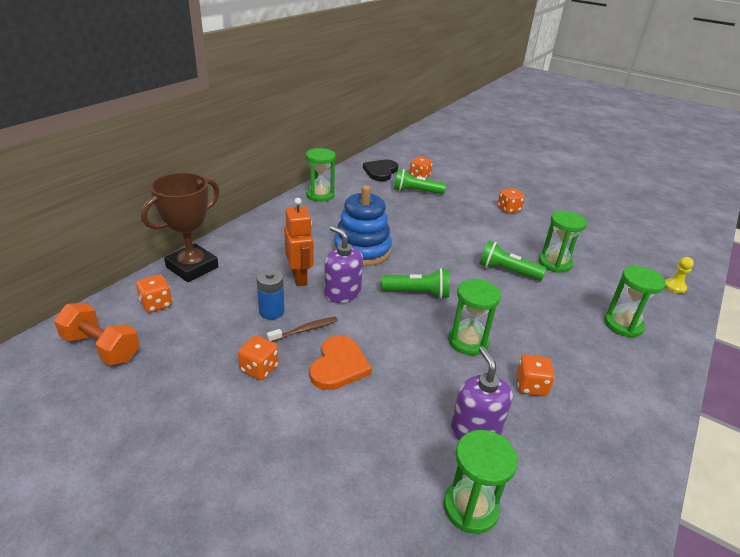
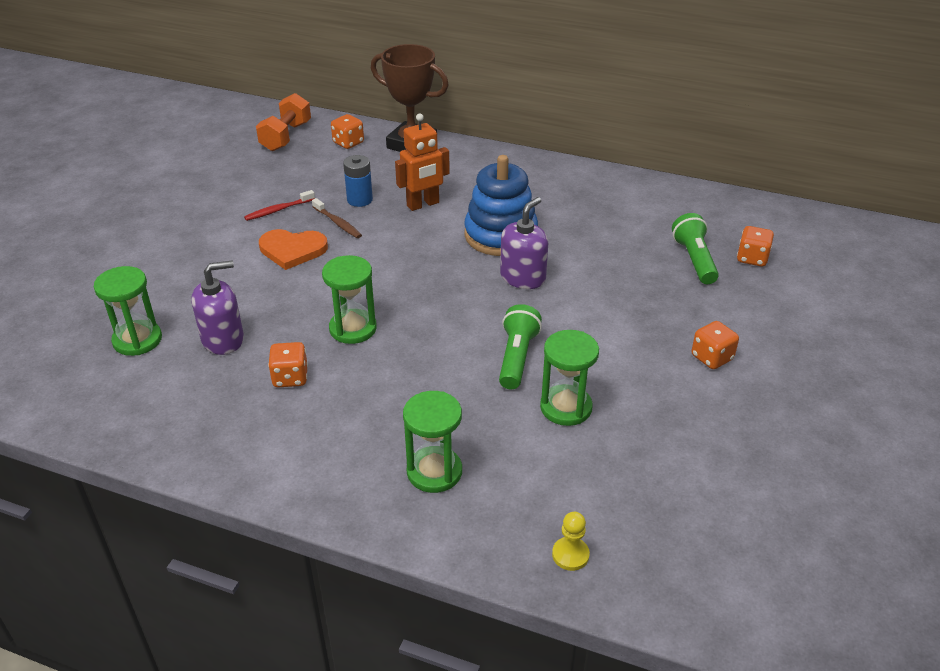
camera: 80 degrees right, 5 degrees up
orange dice [238,335,279,380] -> red toothbrush [244,190,315,221]
green hourglass [306,148,335,202] -> none
purple soap dispenser [324,226,363,303] -> purple soap dispenser moved to [500,197,548,289]
black heart [363,160,398,181] -> none
green flashlight [381,268,450,299] -> none

